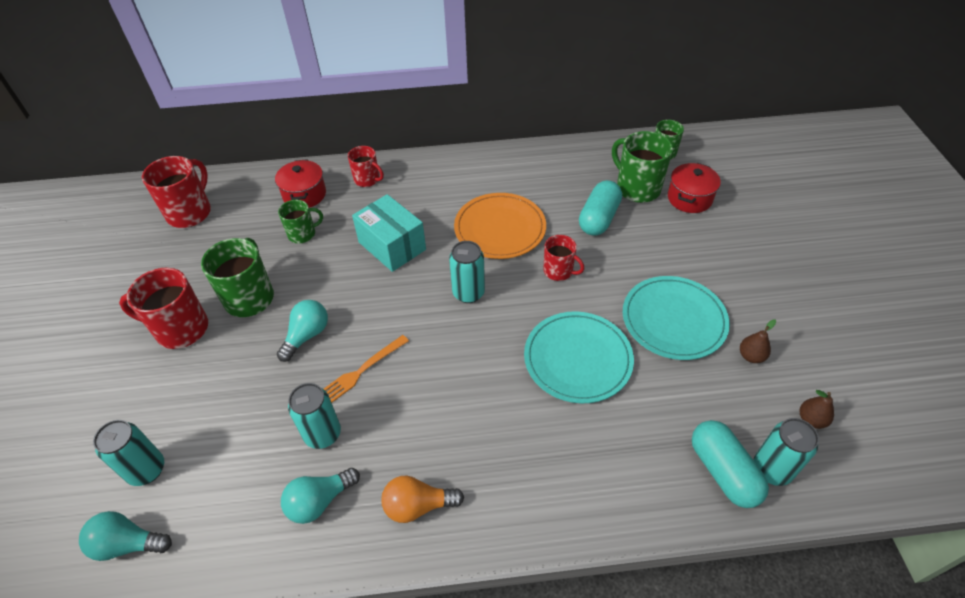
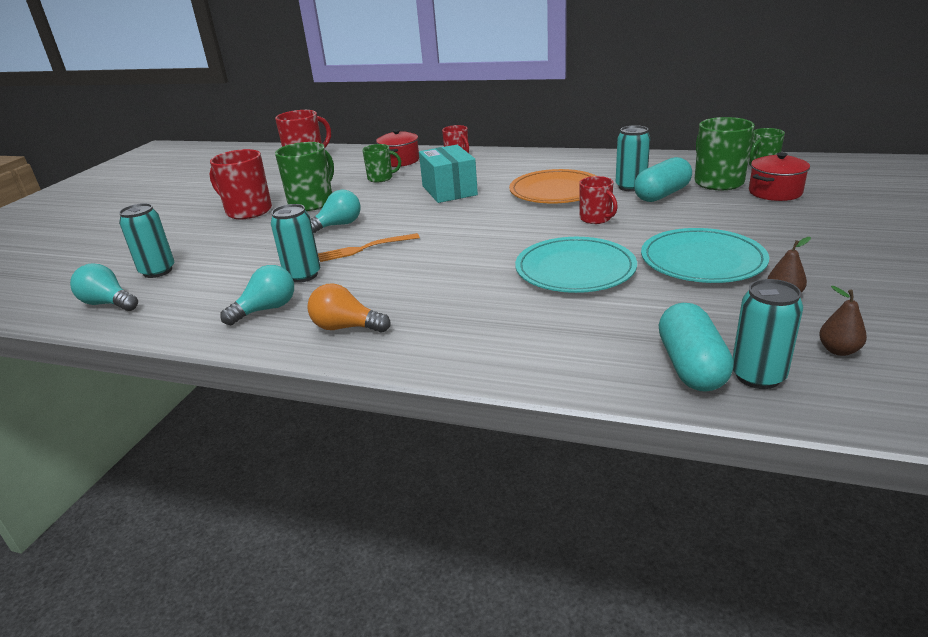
camera: 25 degrees right, 20 degrees down
turquoise light bulb [281,468,360,524] -> turquoise light bulb turned 150 degrees clockwise [220,265,294,325]
turquoise can [449,241,485,303] -> turquoise can moved to [616,125,650,191]

